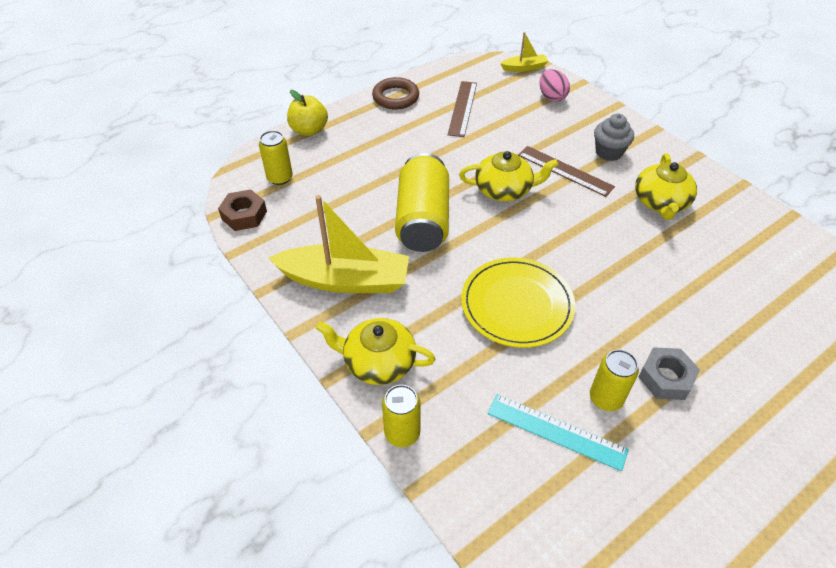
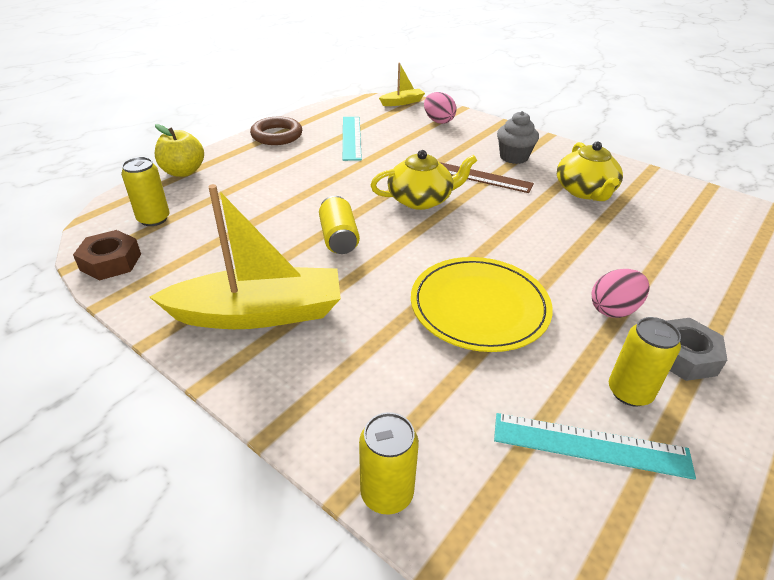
camera: 15 degrees left, 10 degrees down
yellow teapot [316,318,435,385] -> none
yellow can [395,153,449,252] -> yellow can [319,196,360,254], size x0.55
brown ruler [447,81,477,137] -> turquoise ruler [343,117,362,161]
none -> pink egg [592,269,649,318]

